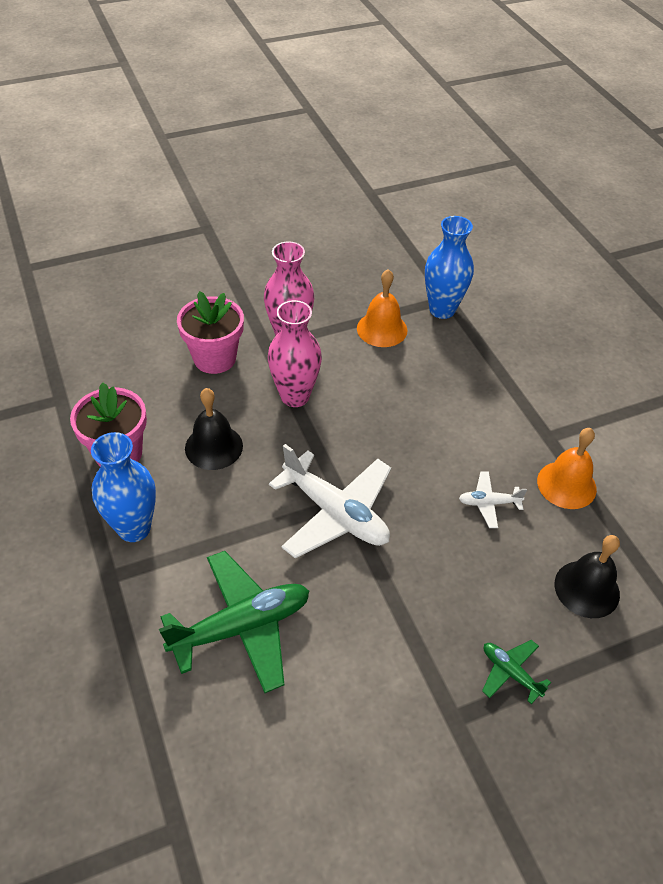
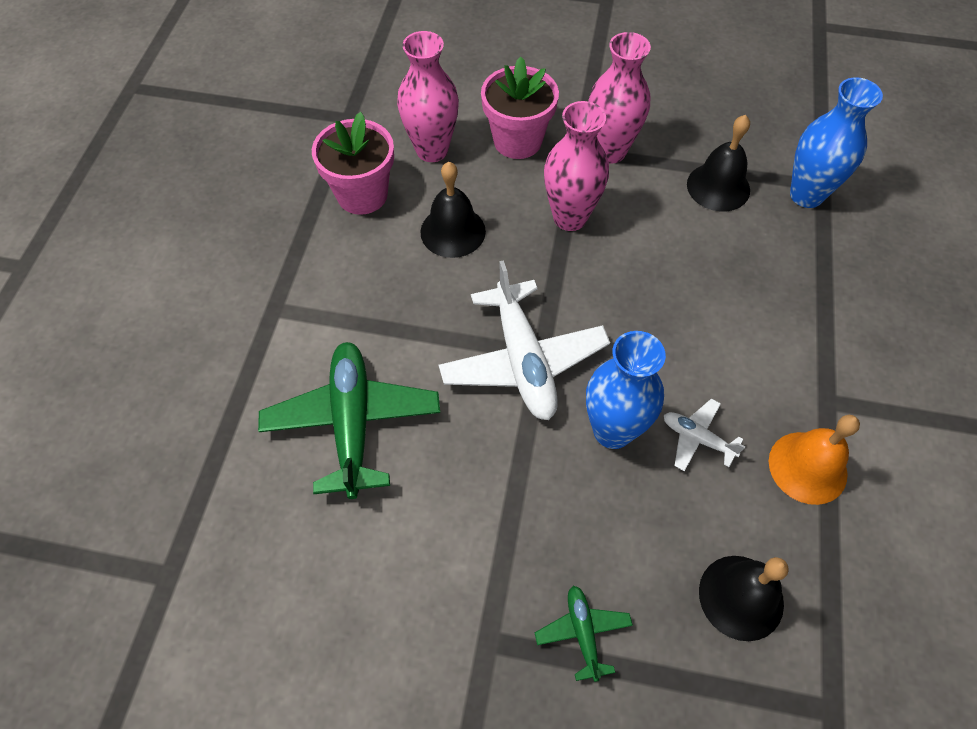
camera: 35 degrees right, 10 degrees up
blue vase [91,432,156,542] -> blue vase moved to [586,331,666,449]
green plane [159,551,309,693] -> green plane turned 105 degrees counterclockwise [258,342,440,499]
orange bell [357,269,407,347] -> black bell [687,115,750,211]
none -> pink vase [397,31,459,162]

